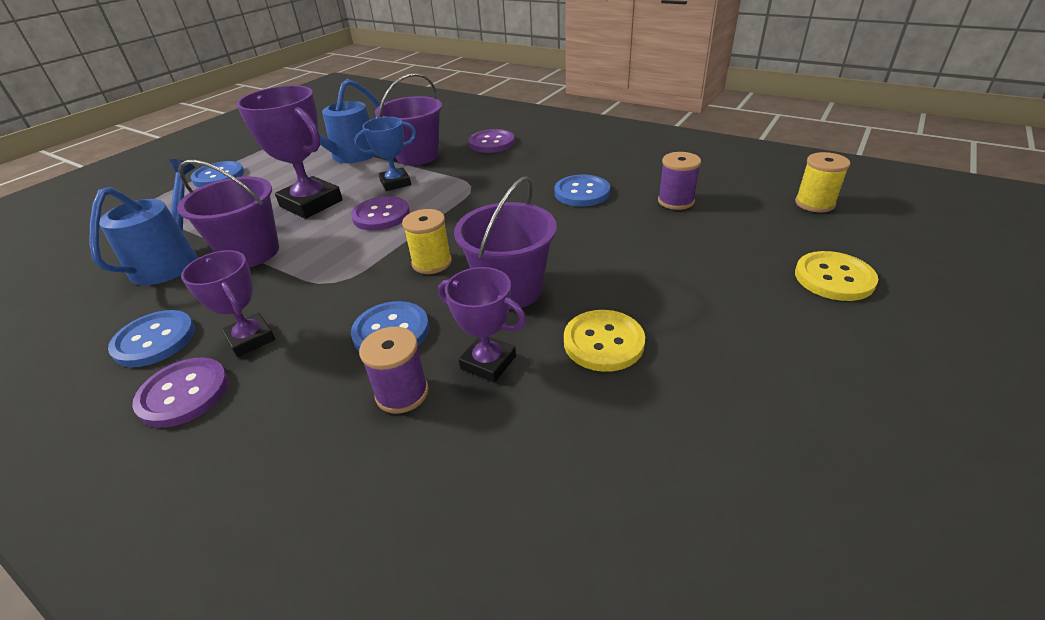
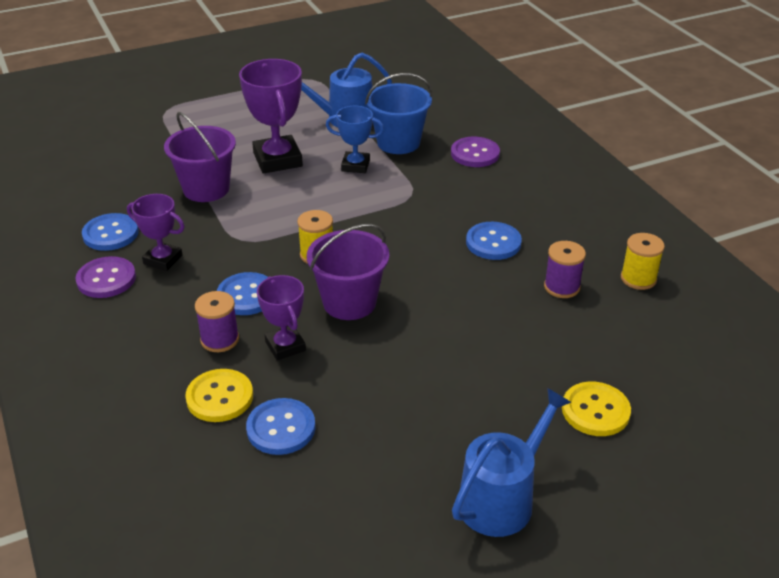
camera: 30 degrees right, 0 degrees up
blue watering can [90,159,197,285] -> blue watering can moved to [452,388,572,537]
purple trophy [181,250,275,357] -> purple trophy turned 60 degrees counterclockwise [127,194,185,271]
blue button [191,161,244,187] -> blue button moved to [246,398,316,455]
purple button [351,196,410,231] -> none
purple bucket [375,73,442,165] -> blue bucket [365,73,433,154]
yellow button [564,310,645,372] -> yellow button moved to [185,369,253,422]
yellow spool [795,152,851,212] -> yellow spool moved to [621,233,665,290]

